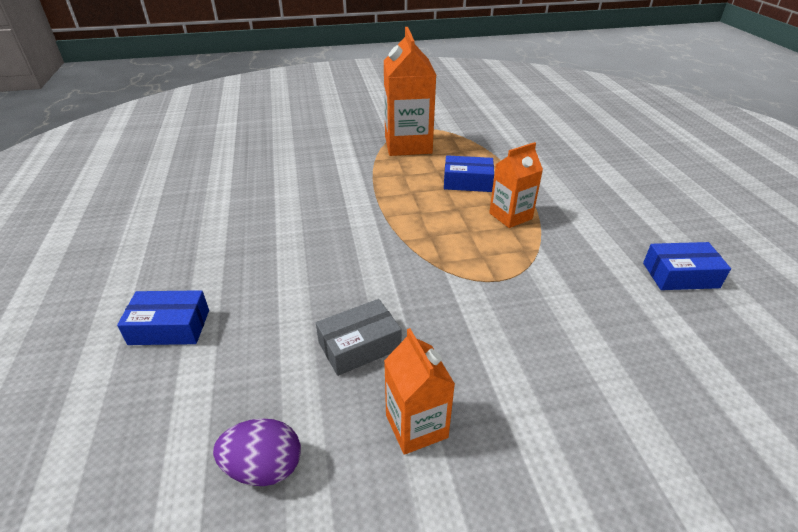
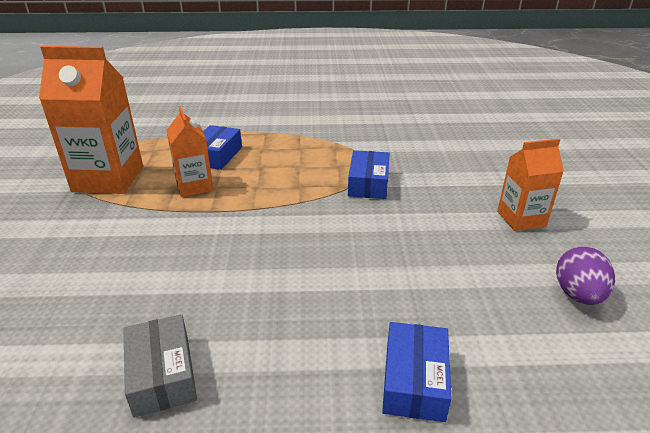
camera: 80 degrees left, 5 degrees down
grey box [316,299,402,376] -> grey box moved to [123,314,197,418]
orange carton [489,142,543,228] -> orange carton moved to [166,106,214,197]
blue box [643,242,731,290] -> blue box moved to [348,150,390,199]

